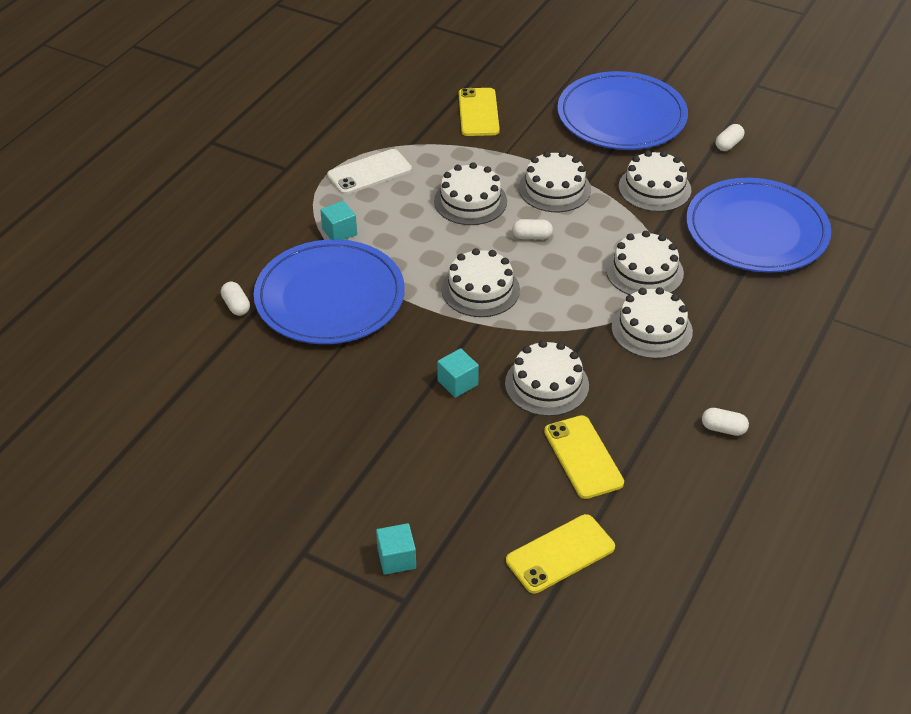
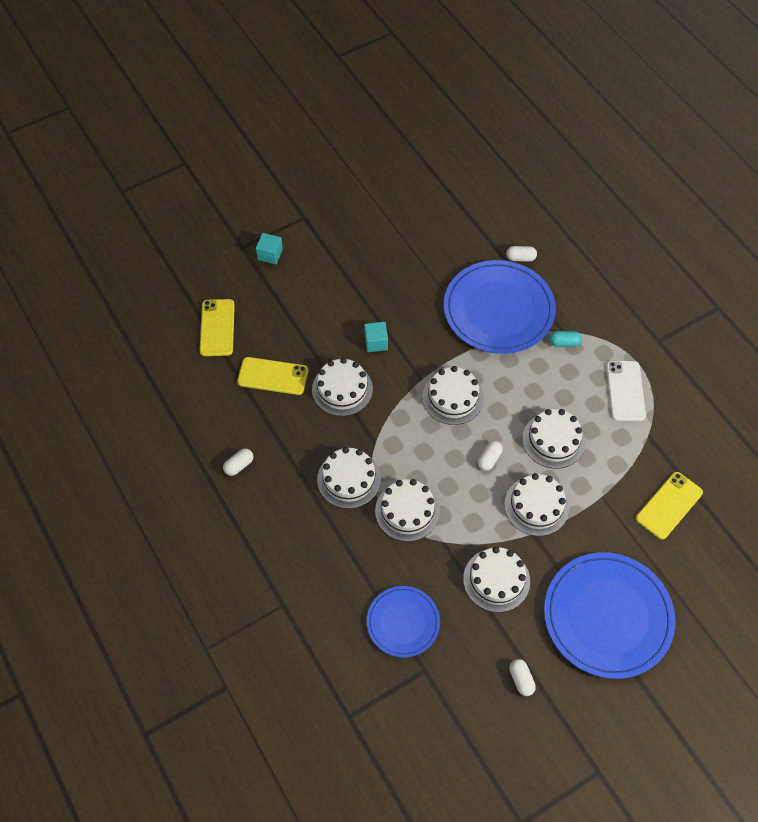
camera: 120 degrees right, 15 degrees up
turquoise cube [320,201,357,240] -> turquoise capsule [549,331,582,347]
yellow phone [459,88,500,136] -> yellow phone turned 75 degrees counterclockwise [636,472,703,540]
blue plate [686,178,831,273] -> blue plate [367,586,440,658], size x0.56

